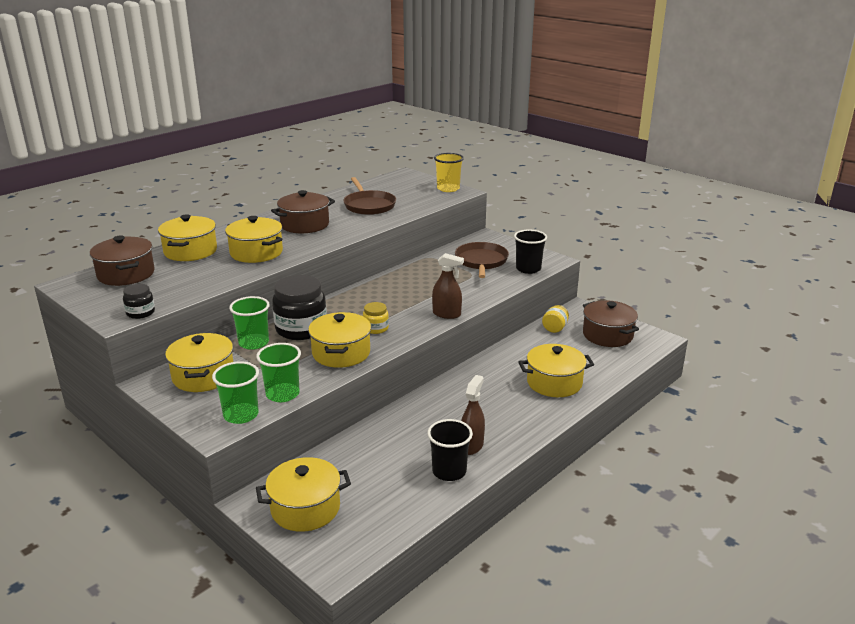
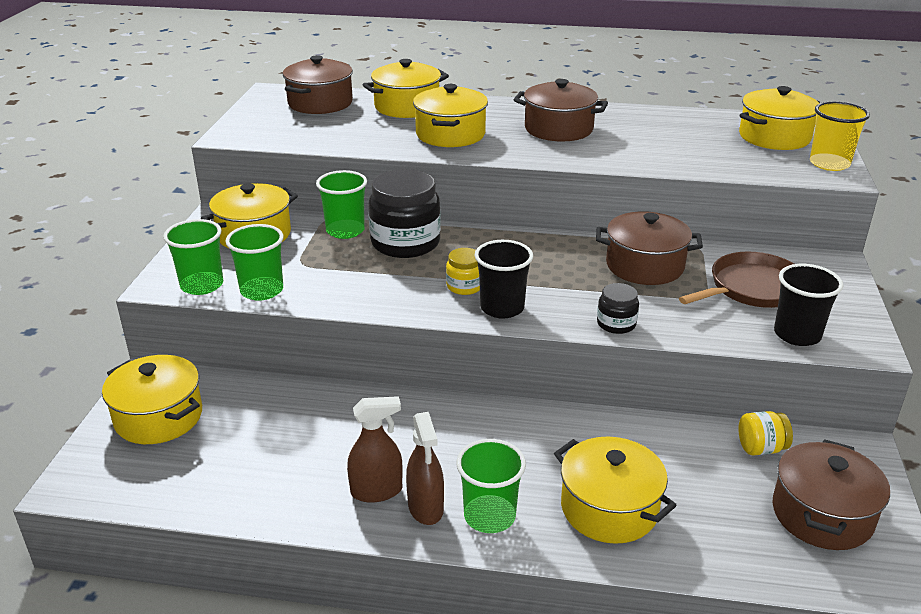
camera: 55 degrees right, 5 degrees up
black jar [123,284,155,319] -> black jar moved to [597,283,639,334]
yellow pot [308,312,371,368] -> yellow pot moved to [739,86,820,150]
brown pan [343,177,396,215] -> none
black cup [427,419,473,481] -> black cup moved to [475,240,533,319]
brown spray bottle [432,253,464,319] -> brown spray bottle moved to [406,412,444,525]
none -> green cup [456,439,526,533]
none -> brown pot [596,211,703,285]

